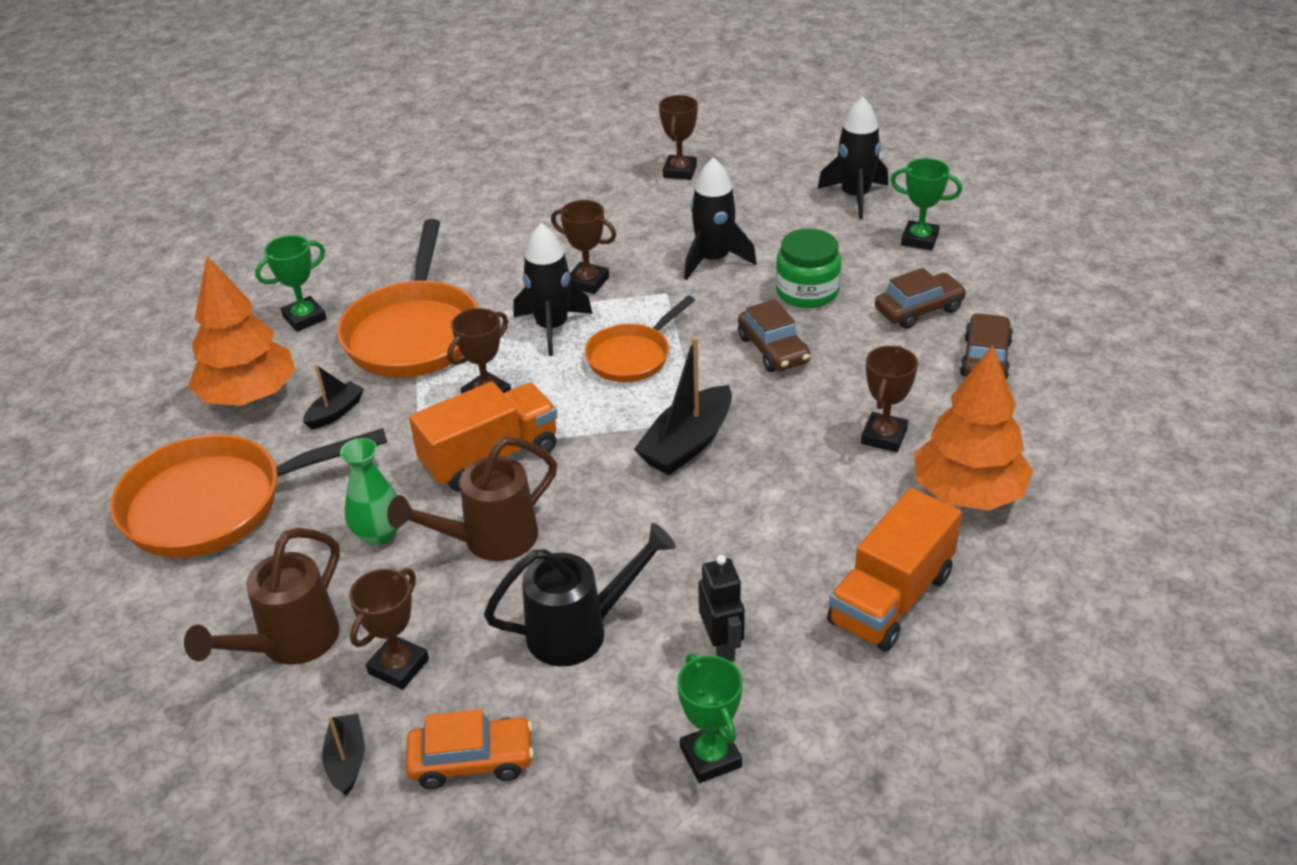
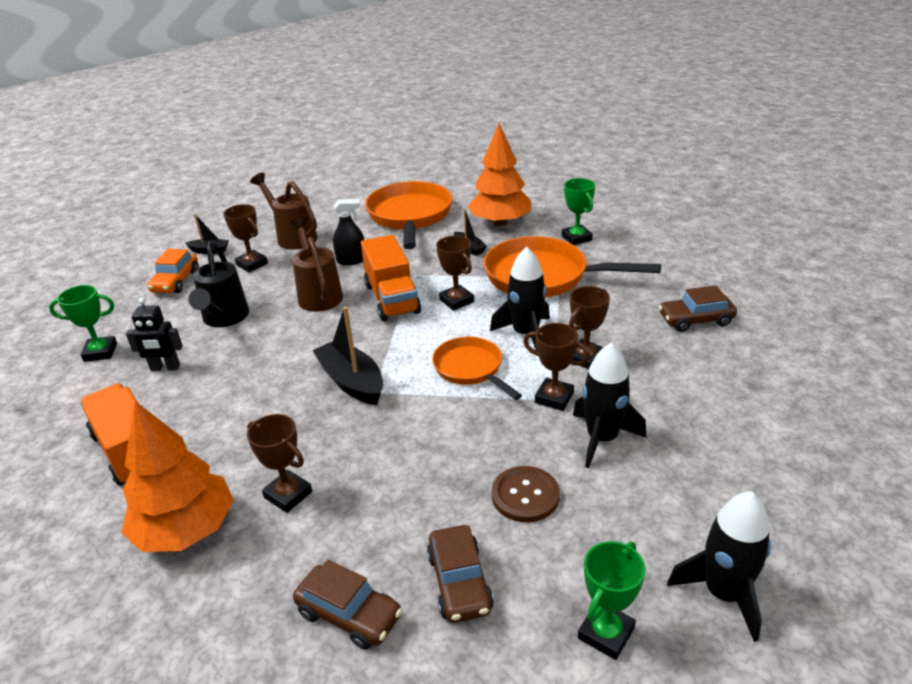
camera: 105 degrees right, 5 degrees down
green vase [340,438,398,546] -> black spray bottle [333,199,364,265]
brown trophy [659,95,698,180] -> brown trophy moved to [523,323,590,411]
brown car [738,299,811,372] -> brown car moved to [659,285,737,332]
green jar [776,229,841,308] -> brown button [492,466,560,522]

